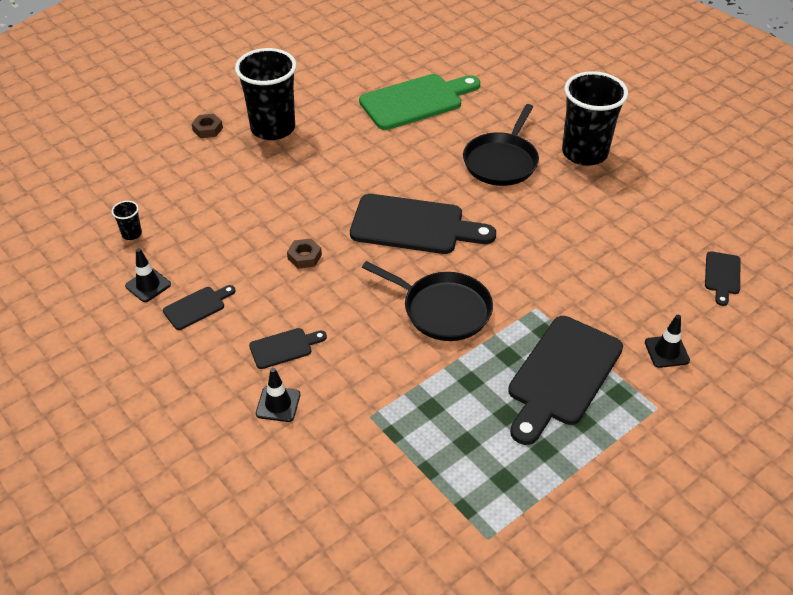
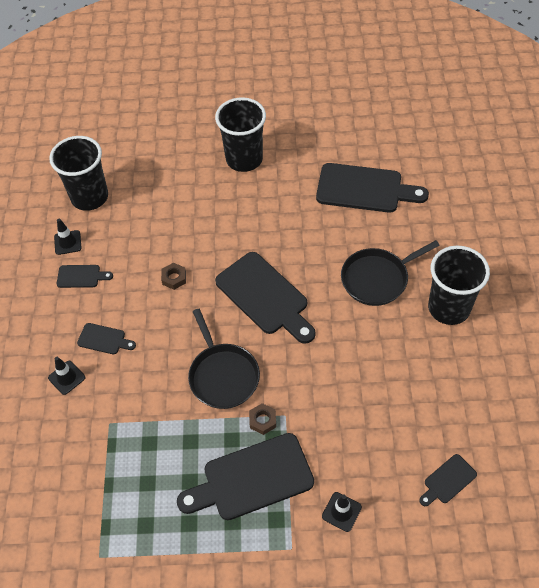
camera: 40 degrees right, 10 degrees up
black cup [112,201,142,240] -> black cup [49,136,108,211], size x2.49
brown nut [191,114,223,138] -> brown nut moved to [249,403,276,435]
green cutting board [359,74,480,130] -> black cutting board [316,163,429,213]

